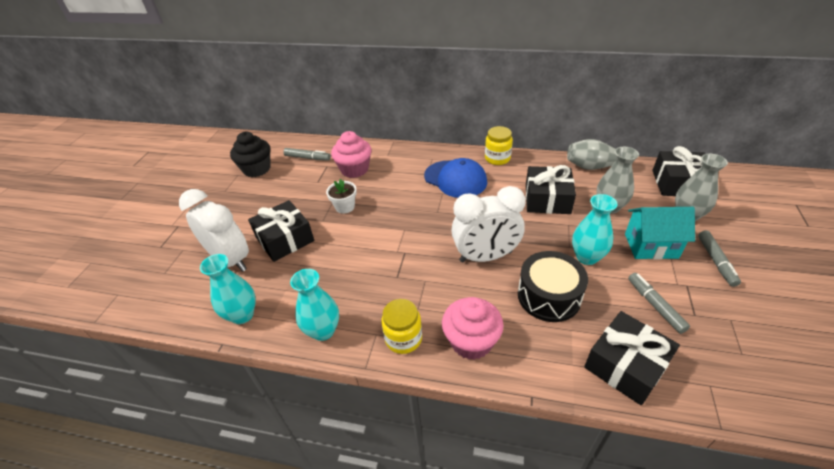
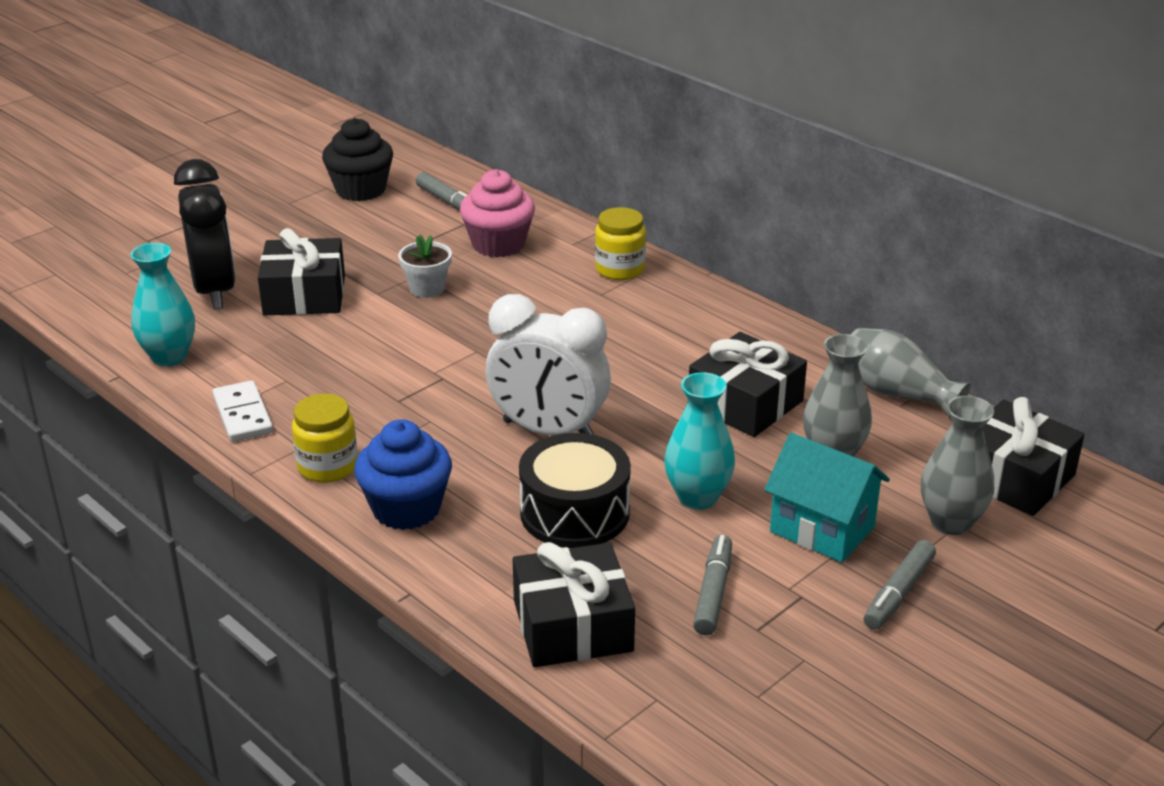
camera: 30 degrees right, 10 degrees down
white clock [179,189,249,272] -> black clock [174,159,236,310]
turquoise vase [290,269,339,341] -> white domino [212,380,273,442]
blue cap [424,158,487,198] -> none
pink cupcake [442,297,504,360] -> blue cupcake [354,419,452,530]
yellow jar [485,126,513,165] -> yellow jar moved to [595,207,646,280]

